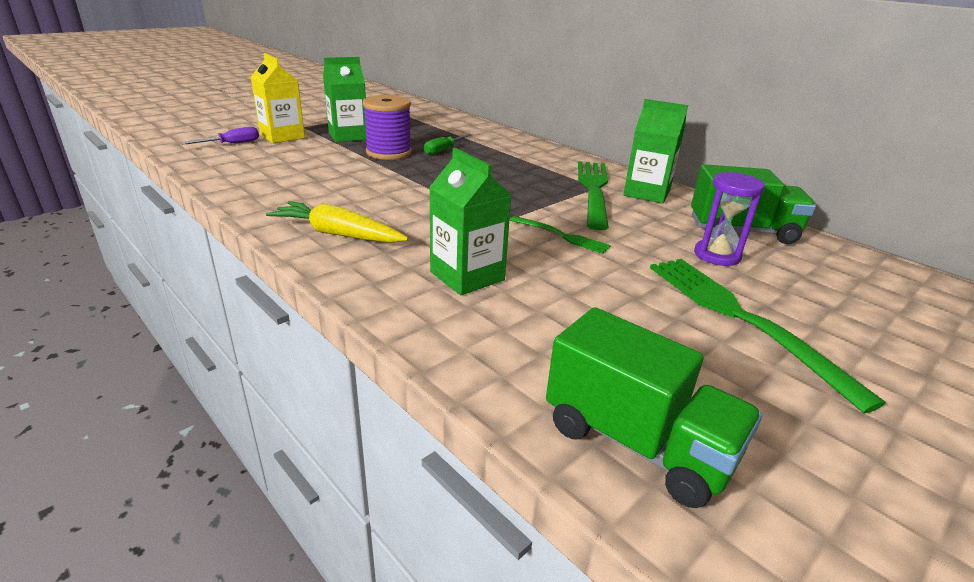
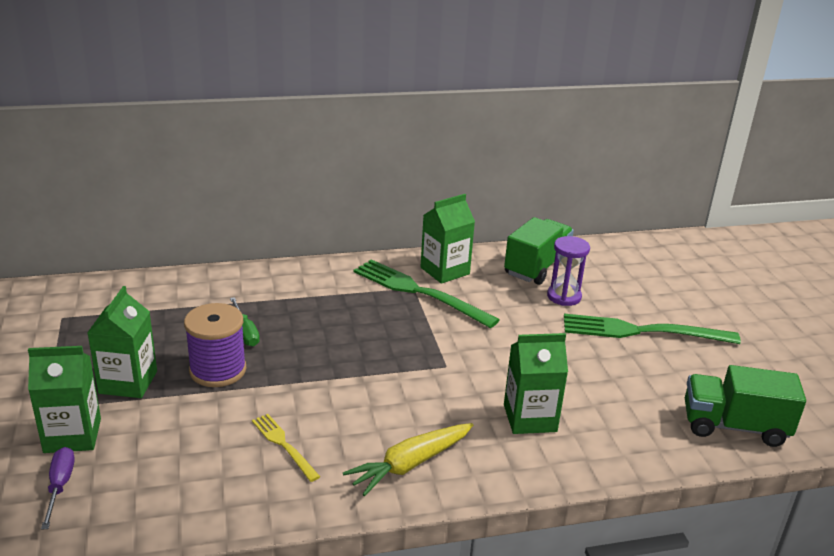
camera: 60 degrees left, 0 degrees up
yellow carton [251,53,305,143] -> green carton [28,346,101,453]
green fork [510,216,611,254] -> none
green truck [546,307,762,508] -> green truck turned 150 degrees counterclockwise [685,365,806,447]
none -> yellow fork [252,414,320,482]

